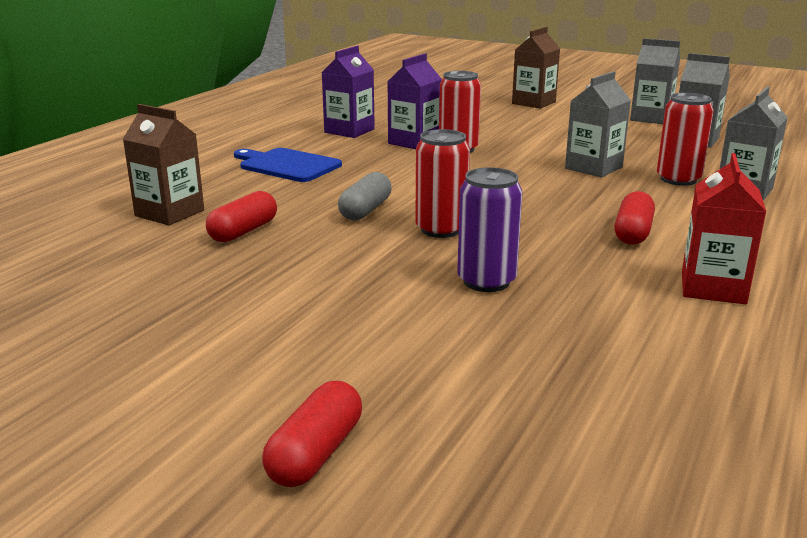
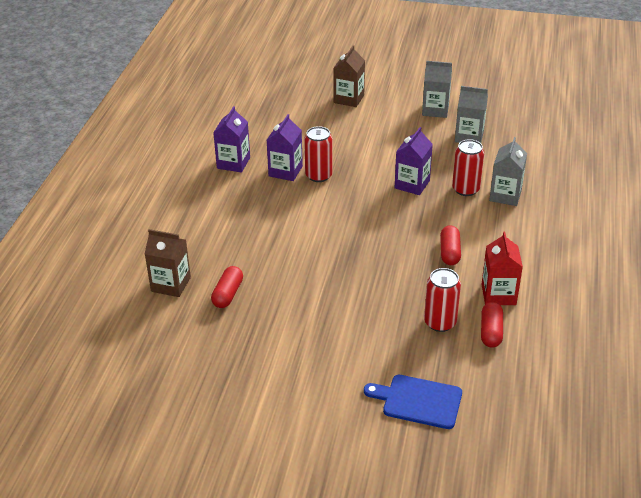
camera: 15 degrees left, 15 degrees up
blue cutting board [234,148,342,182] -> blue cutting board moved to [364,375,462,429]
red capsule [262,381,362,487] -> red capsule moved to [481,302,503,348]
grey capsule [338,172,392,220] -> none
red can [415,129,470,238] -> red can moved to [424,268,461,332]
purple can [457,167,522,292] -> none
grey carton [565,71,631,177] -> purple carton [395,127,433,195]

